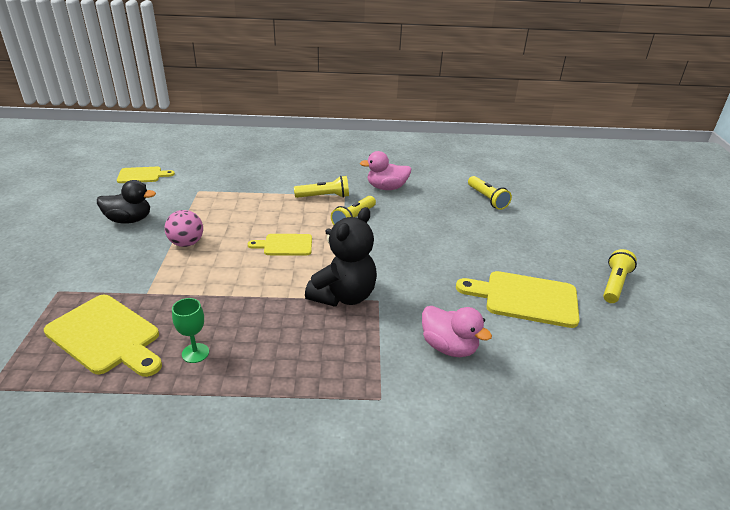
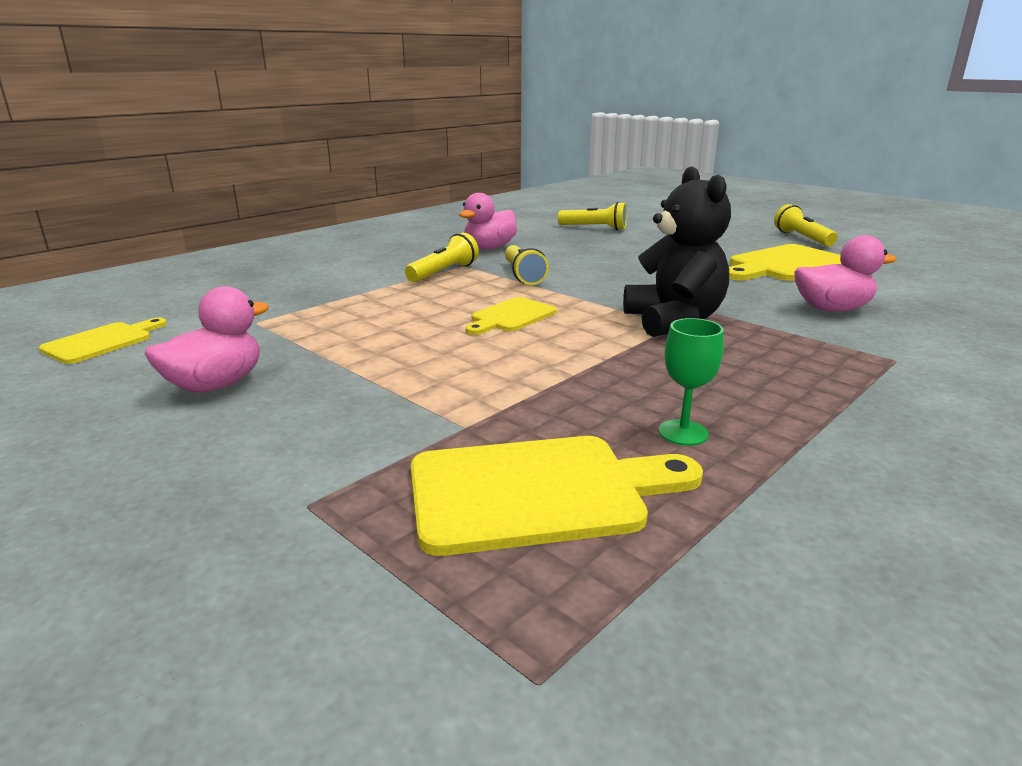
camera: 45 degrees left, 10 degrees down
black duck [97,180,156,224] -> pink duck [145,286,269,392]
pink ball [165,210,203,247] -> none

